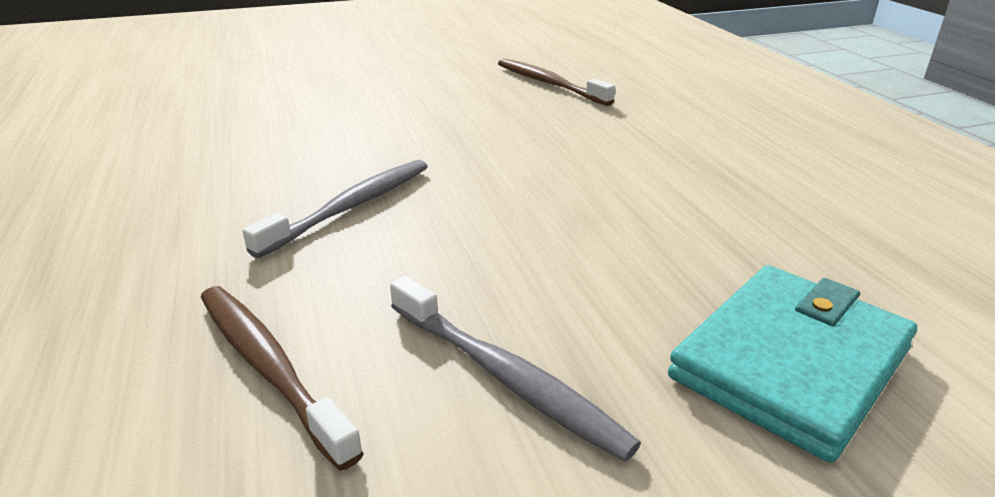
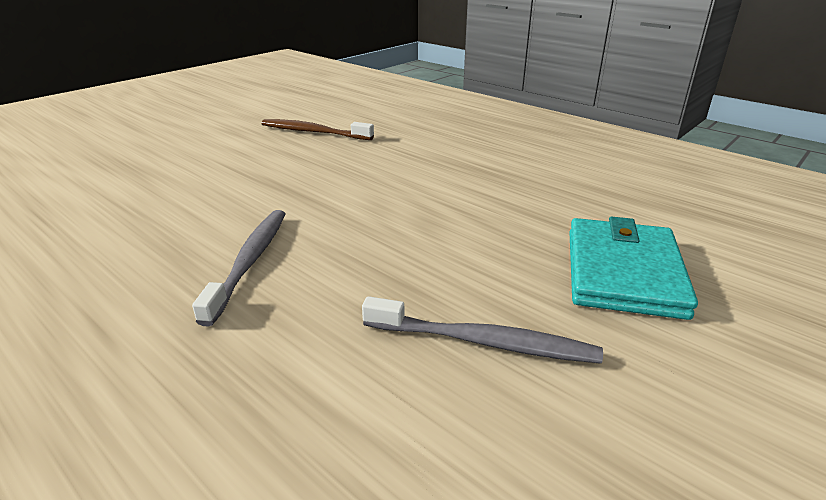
camera: 30 degrees left, 0 degrees up
brown toothbrush [201,286,364,471] -> none

